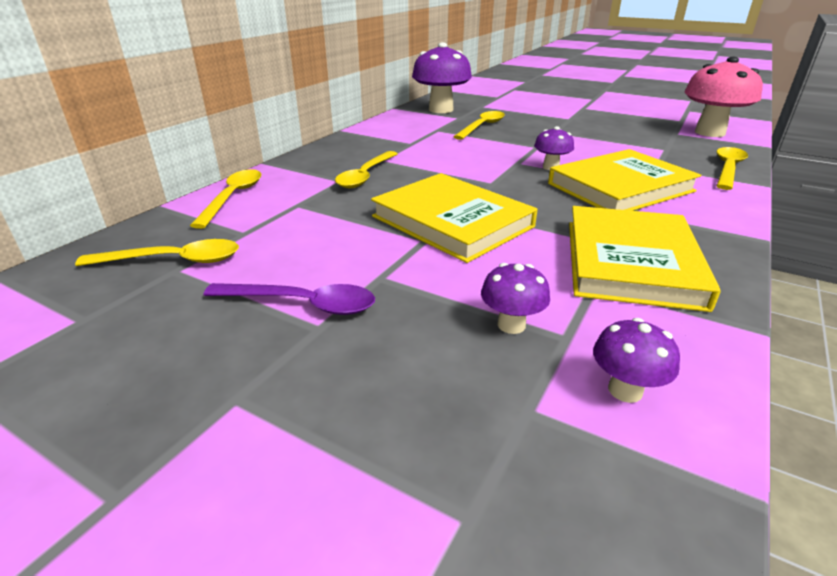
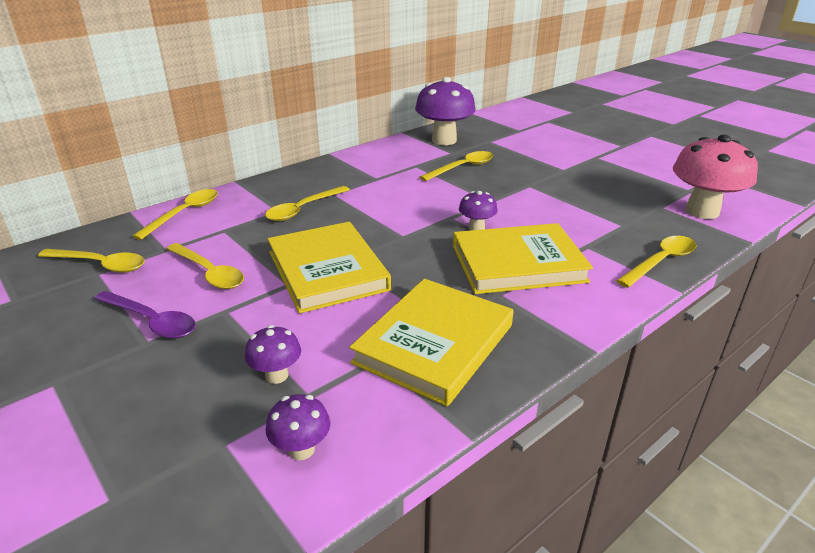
camera: 20 degrees right, 0 degrees up
none -> yellow spoon [166,243,244,289]

